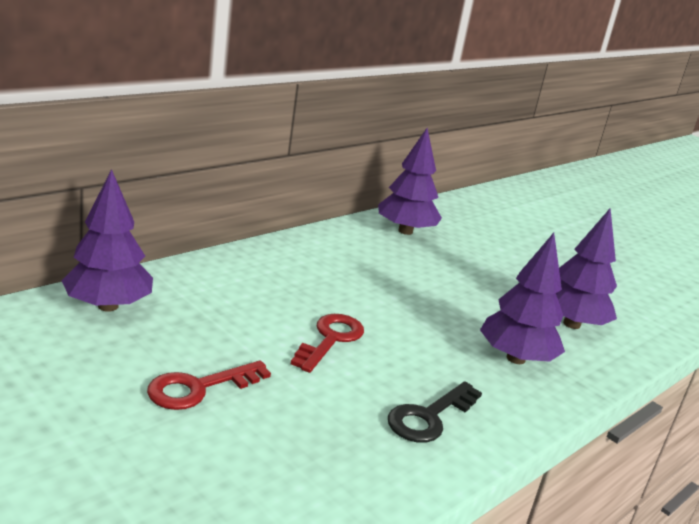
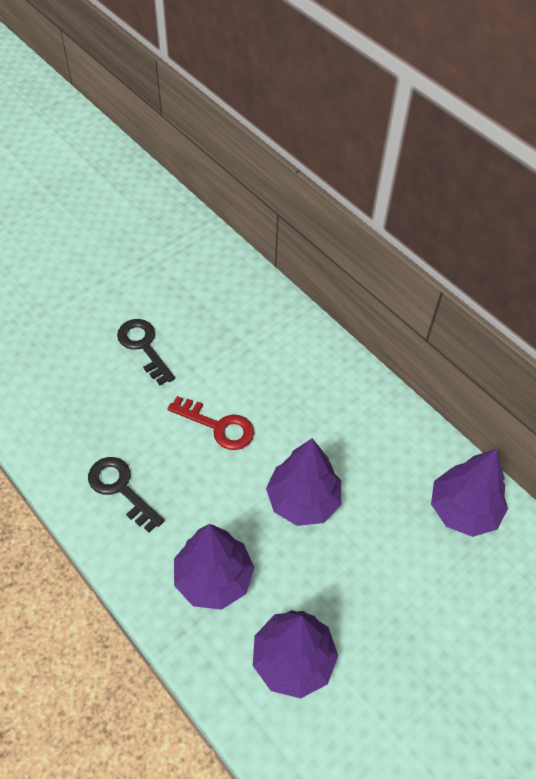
camera: 95 degrees right, 30 degrees up
purple tree [61,169,153,312] -> purple tree moved to [266,438,341,526]
red key [147,360,271,410] -> black key [117,319,175,385]

